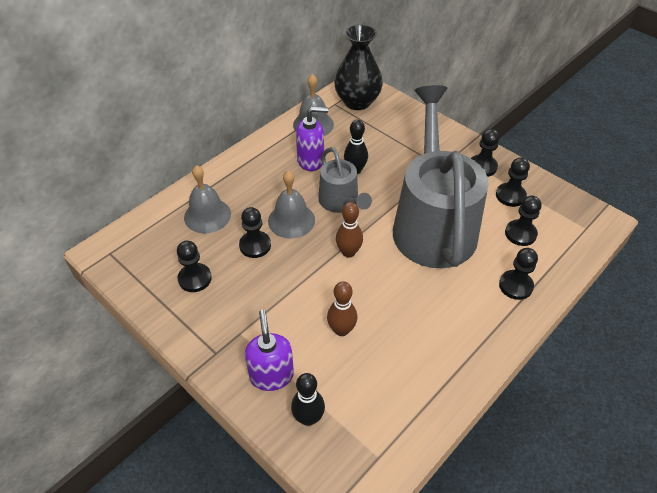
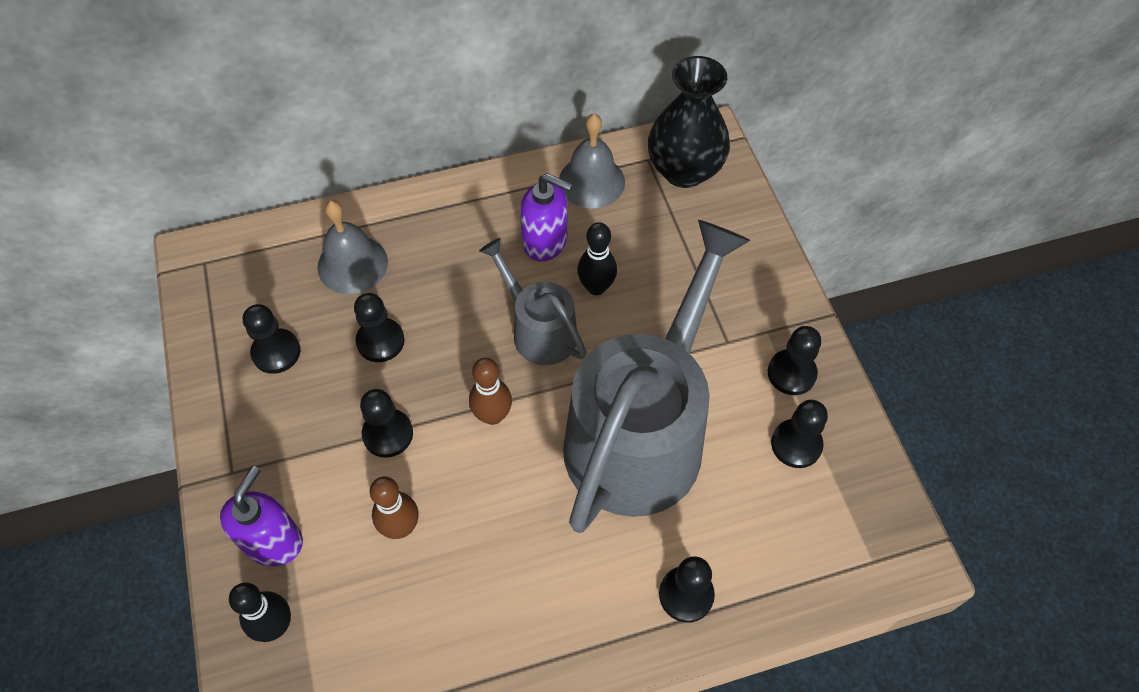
camera: 30 degrees right, 10 degrees up
grey bell [268,170,315,239] -> none
grey watering can [318,147,372,213] -> grey watering can turned 135 degrees clockwise [479,238,587,365]
black pawn [505,196,541,246] -> black pawn moved to [360,389,413,458]

